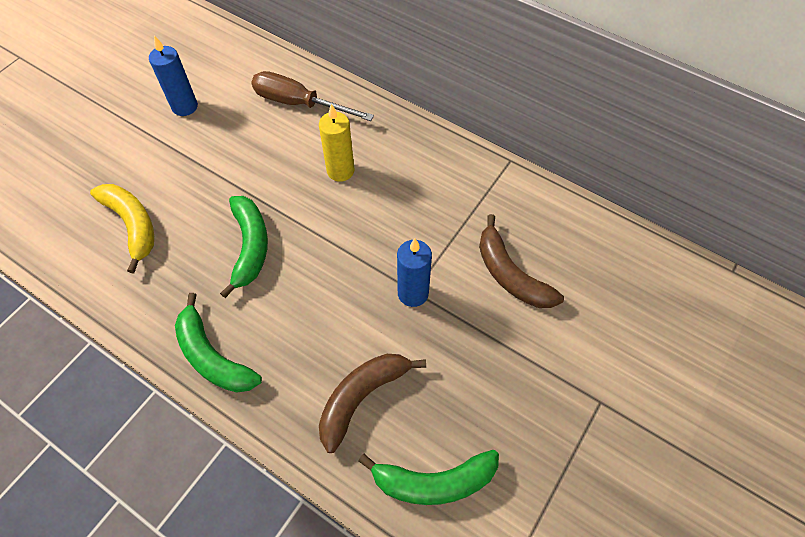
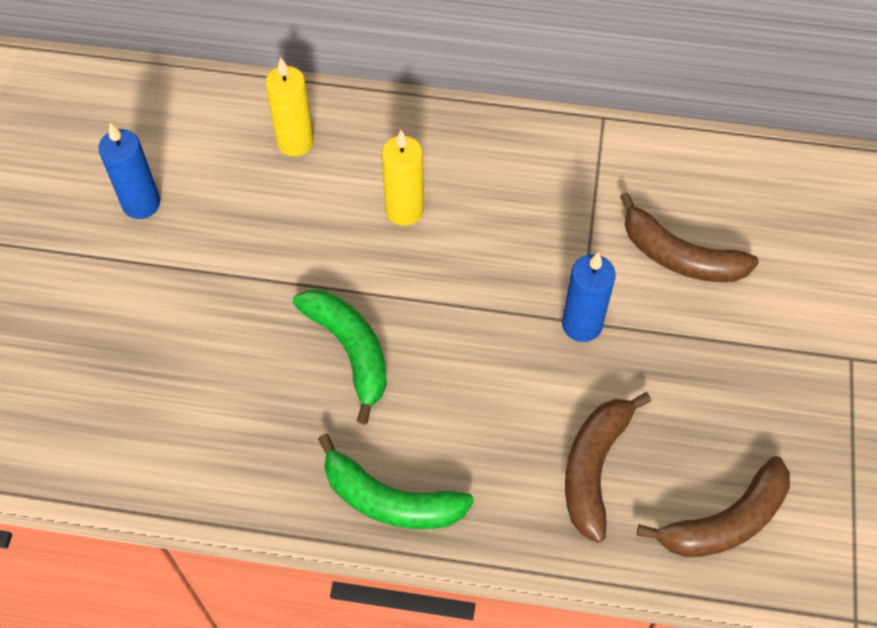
camera: 25 degrees left, 0 degrees up
yellow banana [90,184,154,273] -> none
brown screwdriver [251,71,374,121] -> yellow candle [265,58,314,156]
green banana [358,450,499,505] -> brown banana [637,456,790,557]

